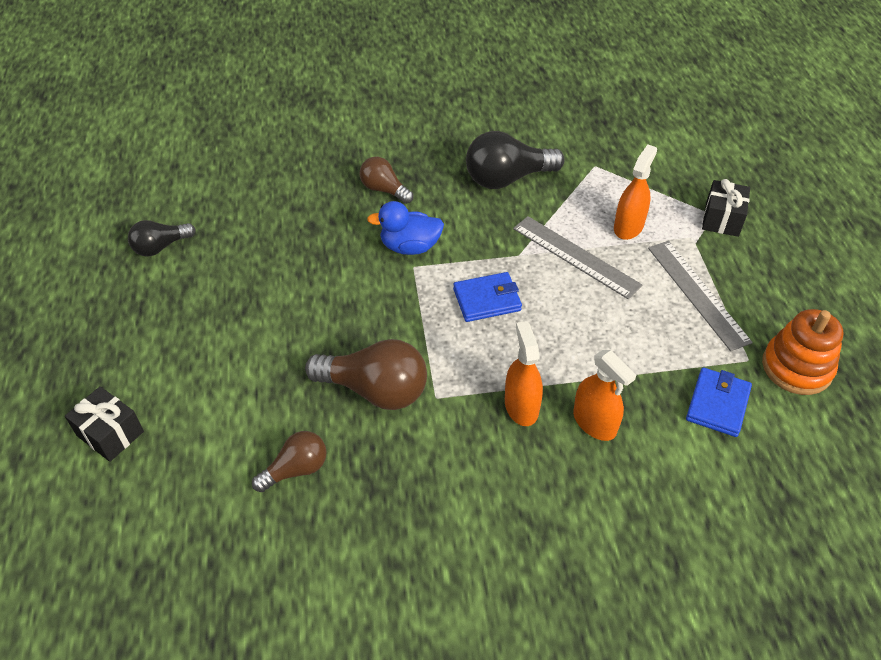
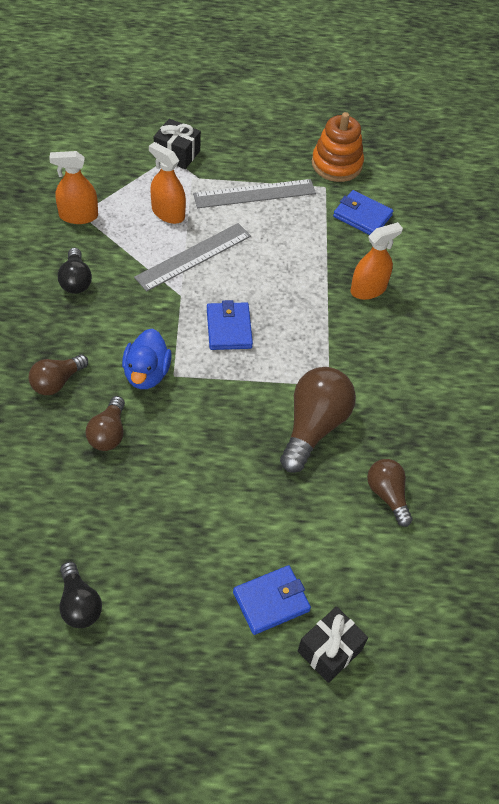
camera: 85 degrees left, 5 degrees up
black light bulb [466,131,565,189] -> black light bulb [58,248,92,294], size x0.59
orange spray bottle [505,321,543,426] -> orange spray bottle moved to [49,151,98,224]
none -> brown light bulb [86,396,125,451]
none -> blue wallet [233,565,311,635]

